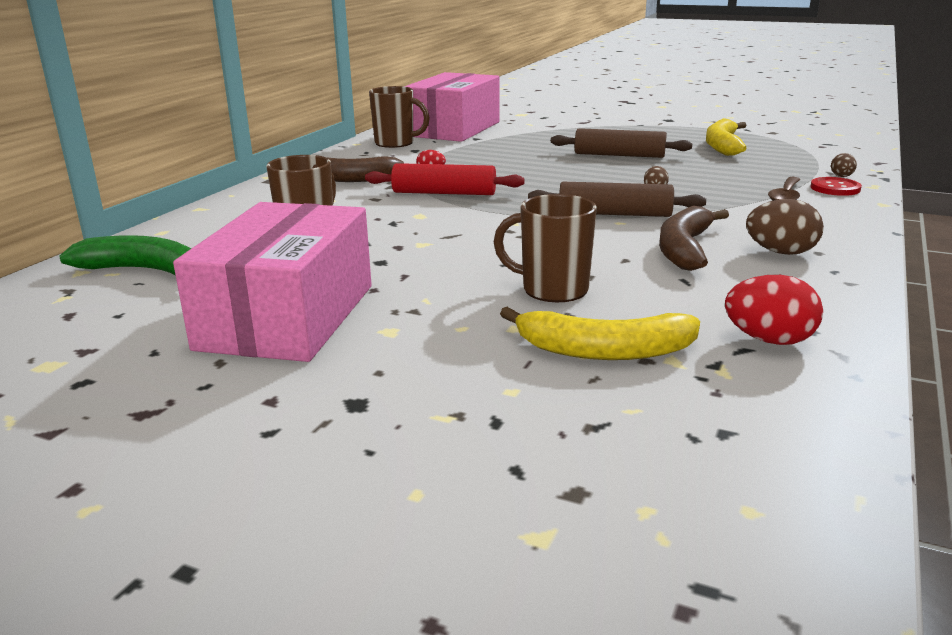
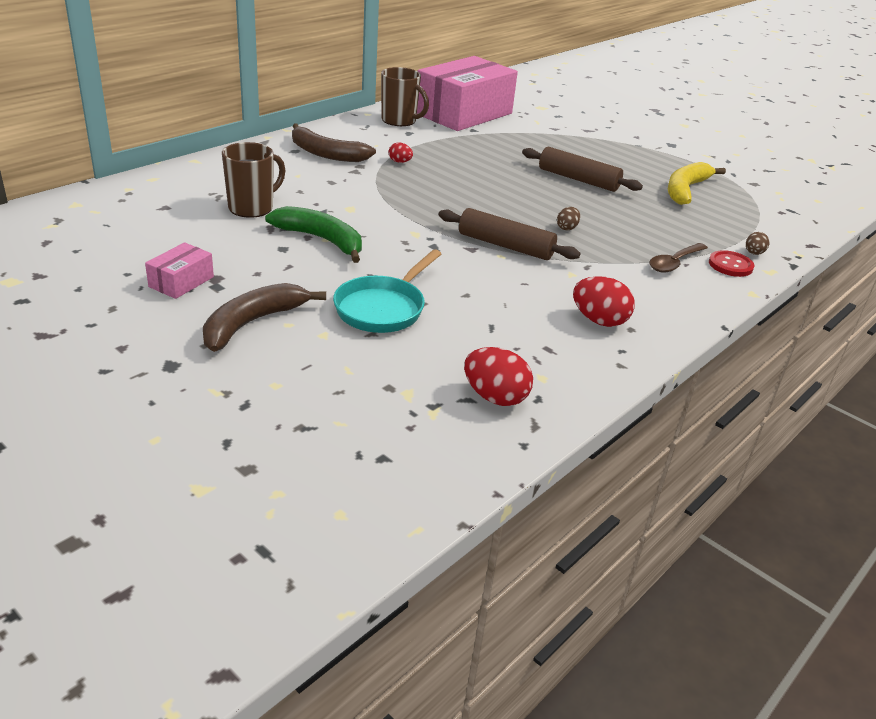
camera: 15 degrees right, 10 degrees up
green banana [59,235,192,276] -> green banana moved to [265,206,362,263]
pink box [173,202,372,362] -> pink box [145,242,214,299], size x0.42
red rolling pin [365,163,525,195] -> none
brown mug [494,194,597,302] -> turquoise pan [333,249,441,333]
yellow banana [500,307,700,360] -> none
brown banana [659,206,729,271] -> brown banana moved to [203,283,326,352]
brown egg [746,199,824,255] -> red egg [573,276,635,327]

